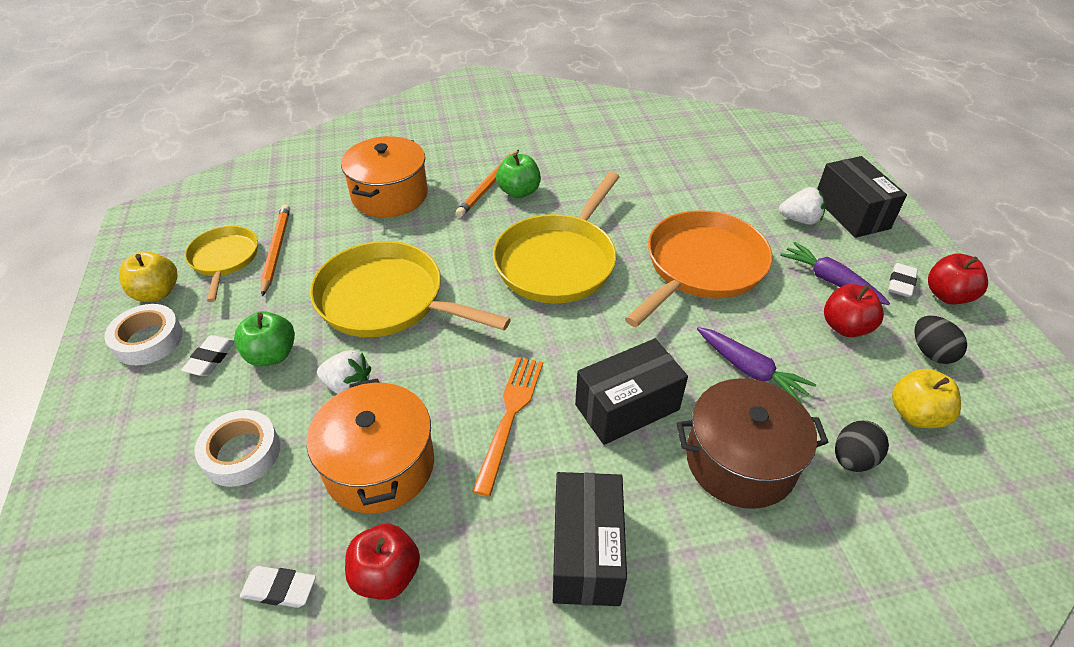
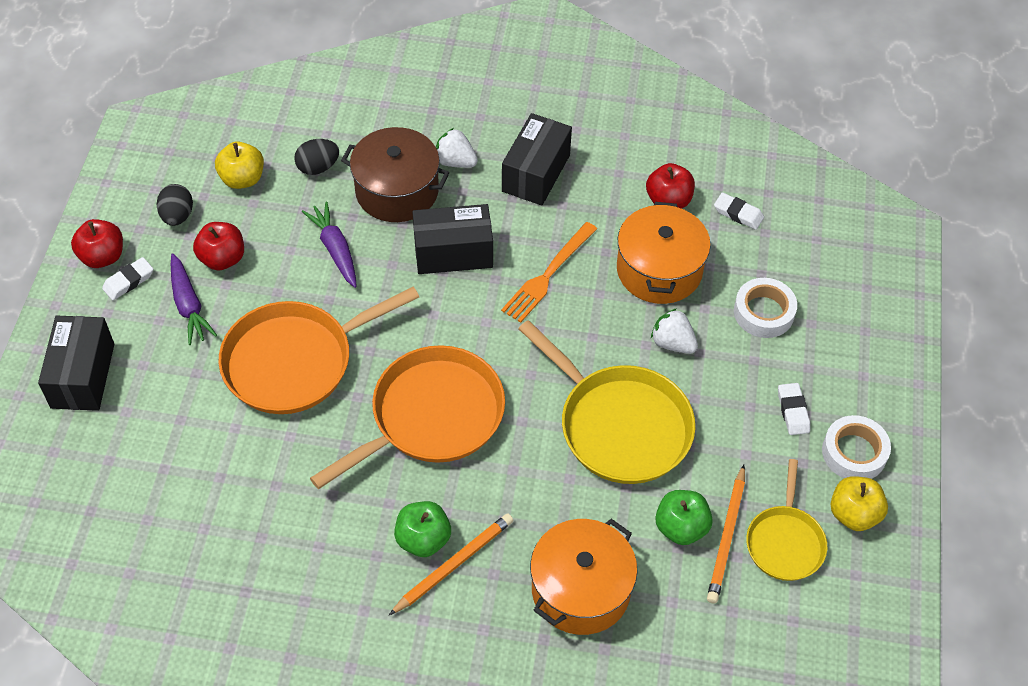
camera: 160 degrees left, 10 degrees up
white eraser [181,335,235,376] -> white eraser turned 45 degrees counterclockwise [778,383,810,435]
green apple [234,311,295,366] -> green apple moved to [655,490,713,545]
yellow pan [493,172,620,304] -> orange pan [310,345,505,489]
white strawberry [779,187,826,225] -> white strawberry moved to [436,128,478,168]

